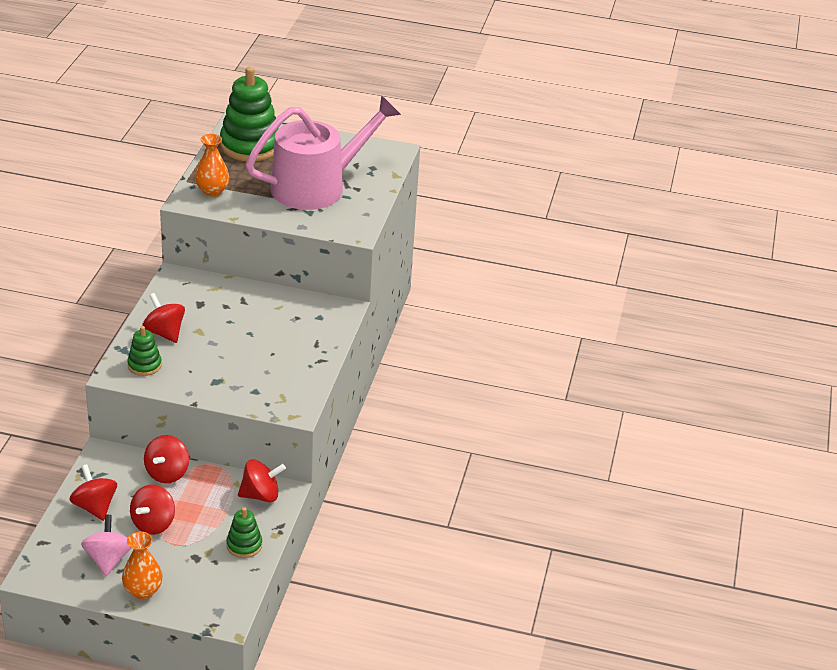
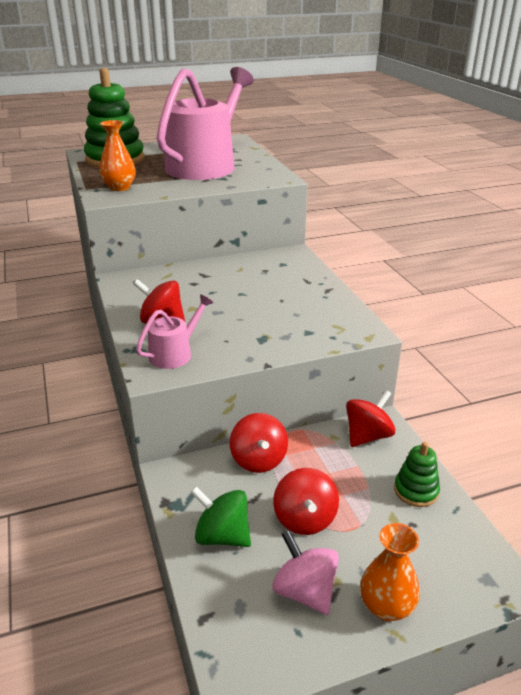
camera: 30 degrees left, 5 degrees down
red spinning top [70,464,117,521] -> green spinning top [190,486,251,547]
green stacking toy [127,326,162,376] -> pink watering can [136,294,213,369]

